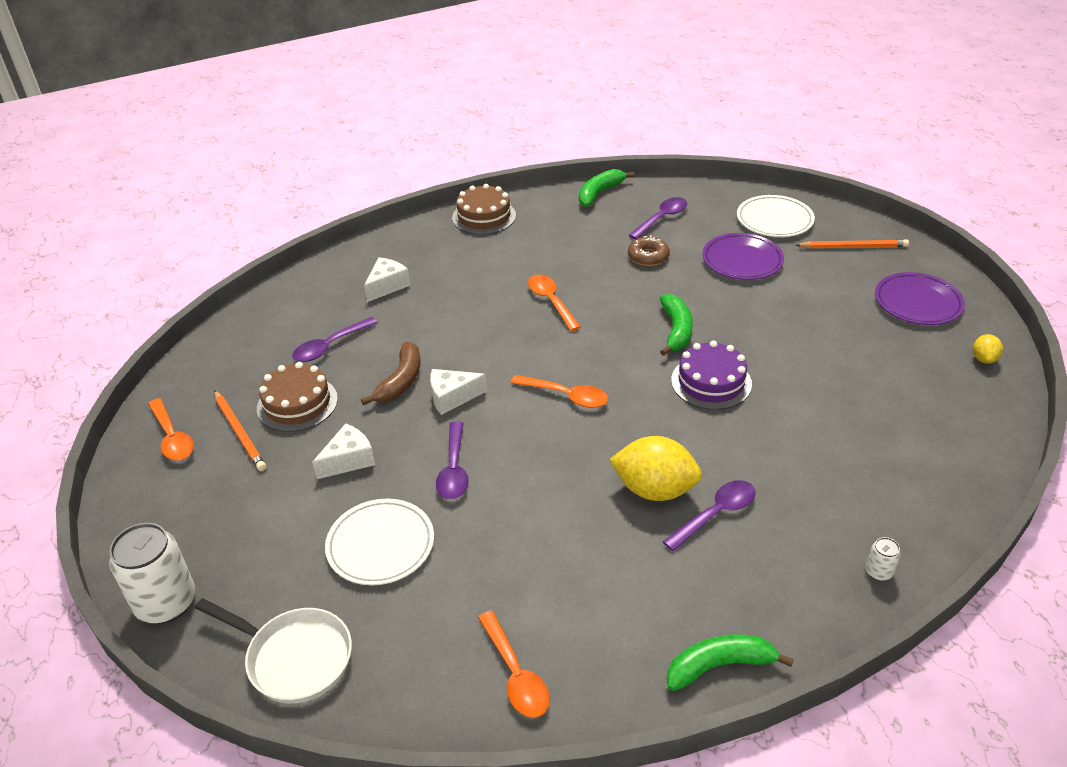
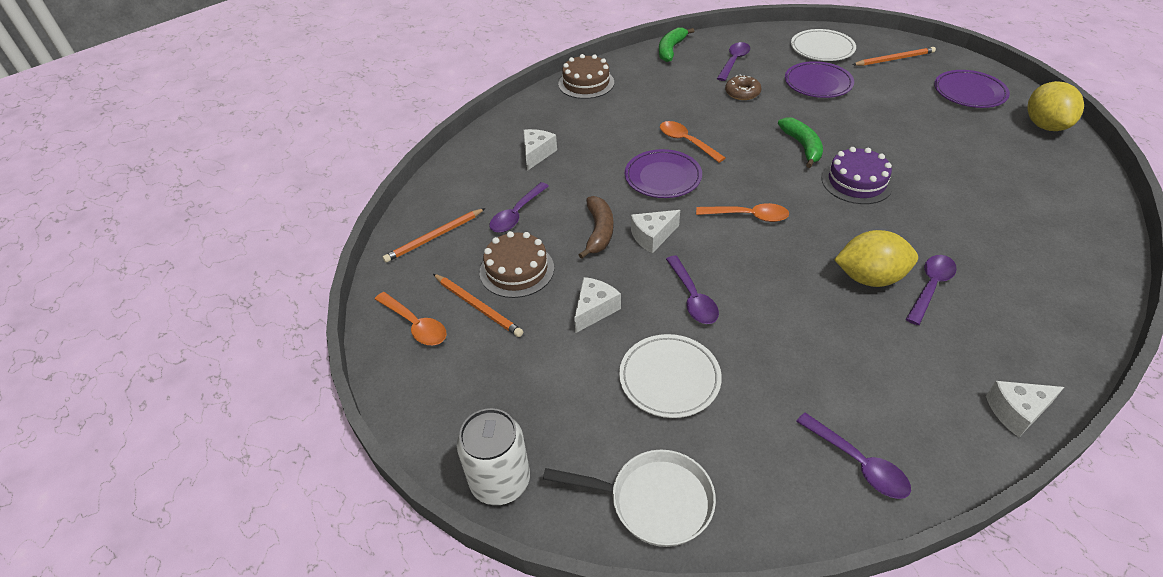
camera: 15 degrees left, 5 degrees up
orange spoon [478,611,550,718] -> purple spoon [796,413,911,499]
green banana [667,634,794,691] -> white cheese [986,381,1064,437]
white can [866,537,901,581] -> none
yellow lemon [973,334,1003,364] -> yellow lemon [1027,81,1084,131], size x2.06
none -> orange pencil [383,208,485,263]
none -> purple plate [625,149,702,198]

